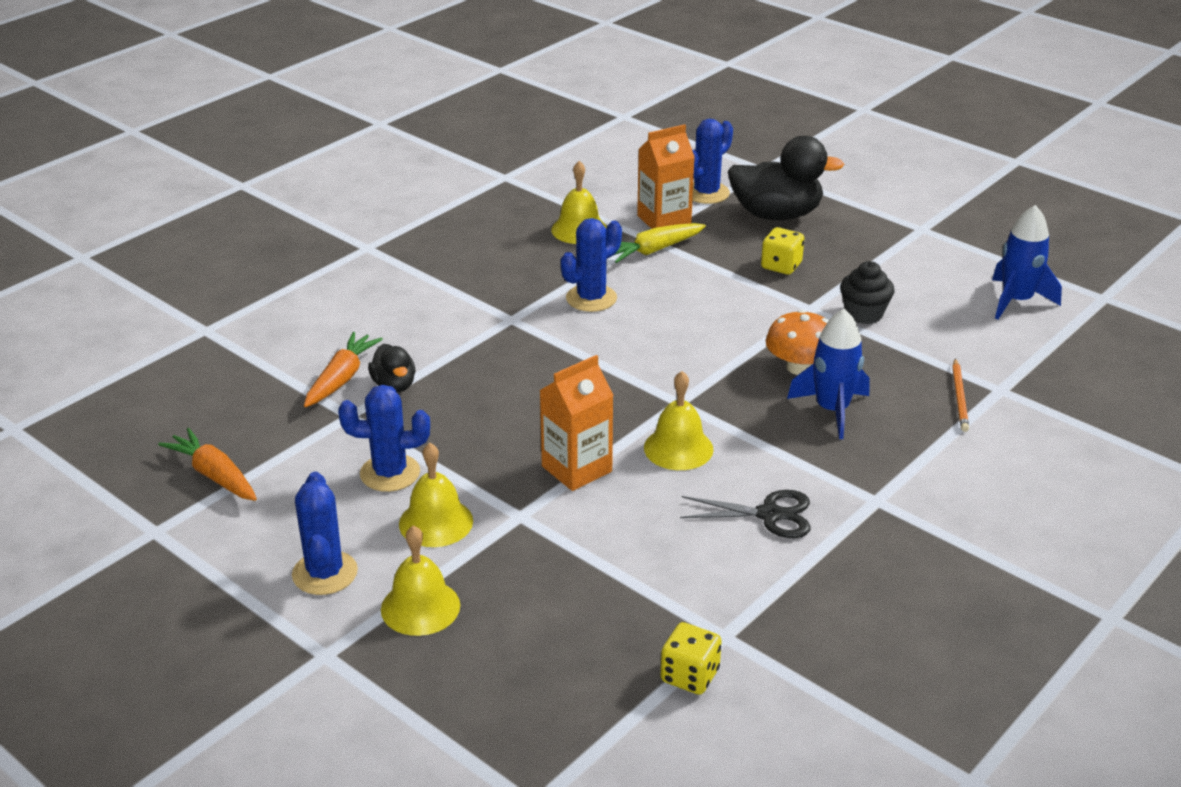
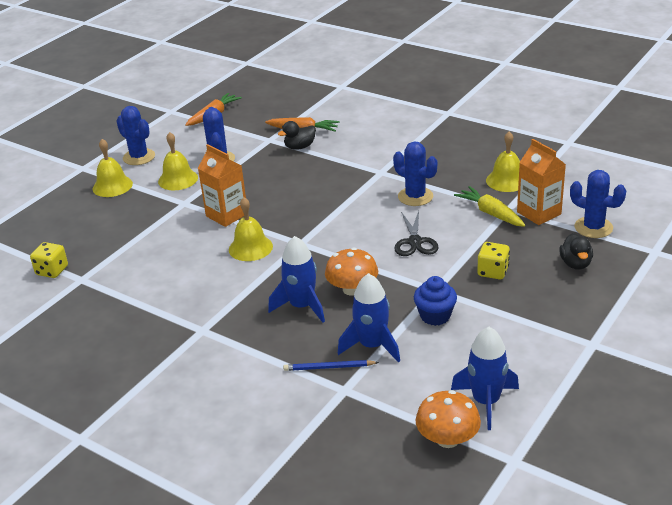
camera: 85 degrees right, 0 degrees up
blue cactus [292,472,358,595] -> blue cactus turned 60 degrees clockwise [116,106,155,165]
black scissors [680,490,810,538] -> black scissors moved to [395,211,439,256]
black duck [728,136,844,220] -> black duck [559,233,593,270], size x0.53
black cupcake [840,261,894,324] -> blue cupcake [414,276,457,326]
orange pencil [952,358,969,432] -> blue pencil [283,360,379,371]
none -> blue rocket [338,273,400,363]
none -> orange mushroom [416,390,481,448]

